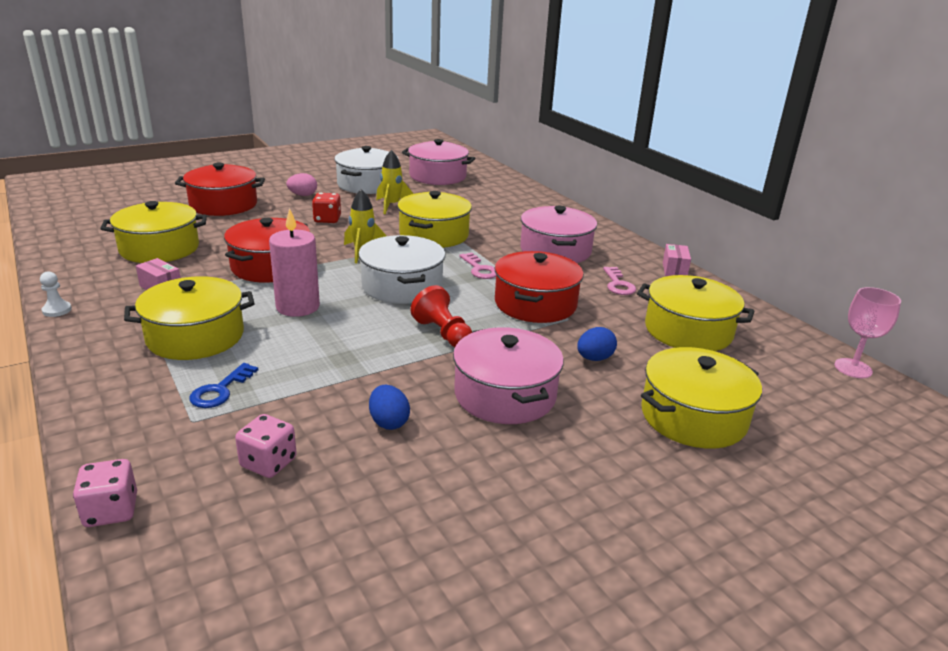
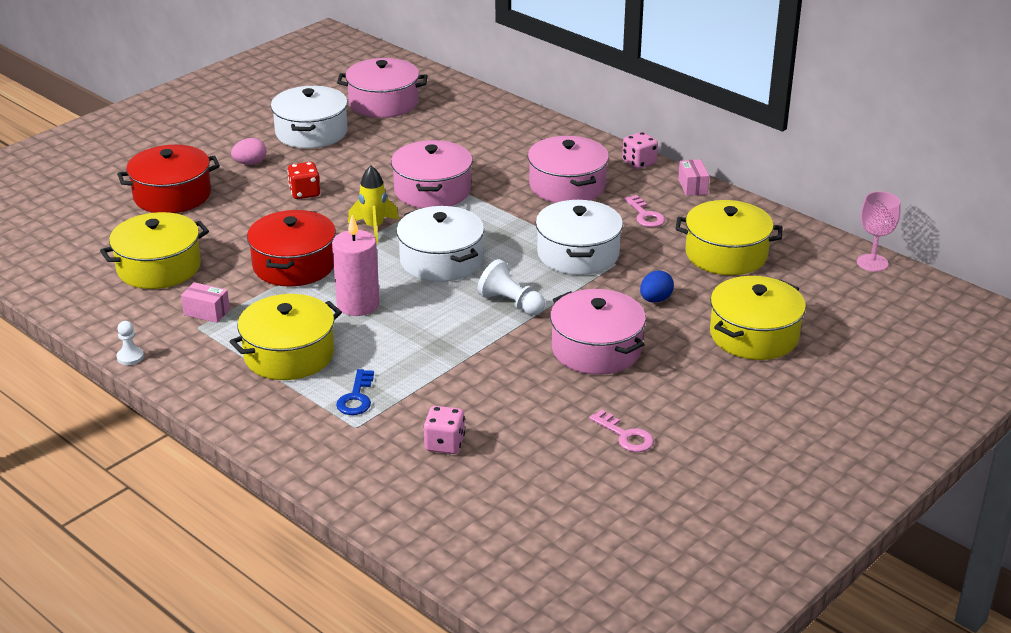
camera: 15 degrees left, 5 degrees up
pink dice [73,459,137,527] -> pink dice moved to [622,132,658,169]
blue egg [369,384,410,430] -> none
yellow rocket [376,150,413,214] -> none
yellow pot [397,191,472,248] -> pink pot [391,140,473,208]
red pawn [410,285,472,347] -> white pawn [477,259,545,316]
pink key [459,252,496,279] -> pink key moved to [589,409,654,452]
red pot [495,251,584,323] -> white pot [536,200,623,275]

